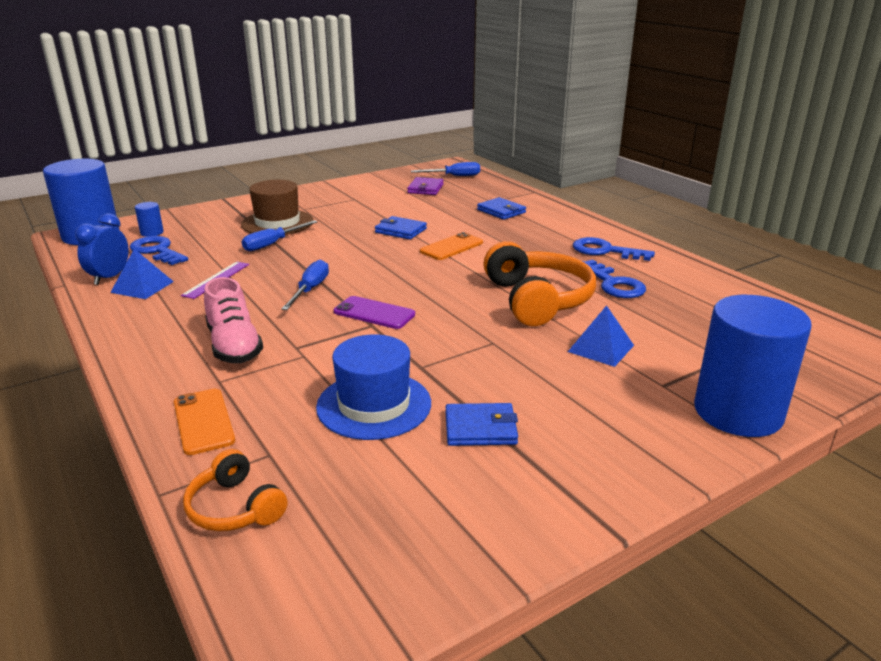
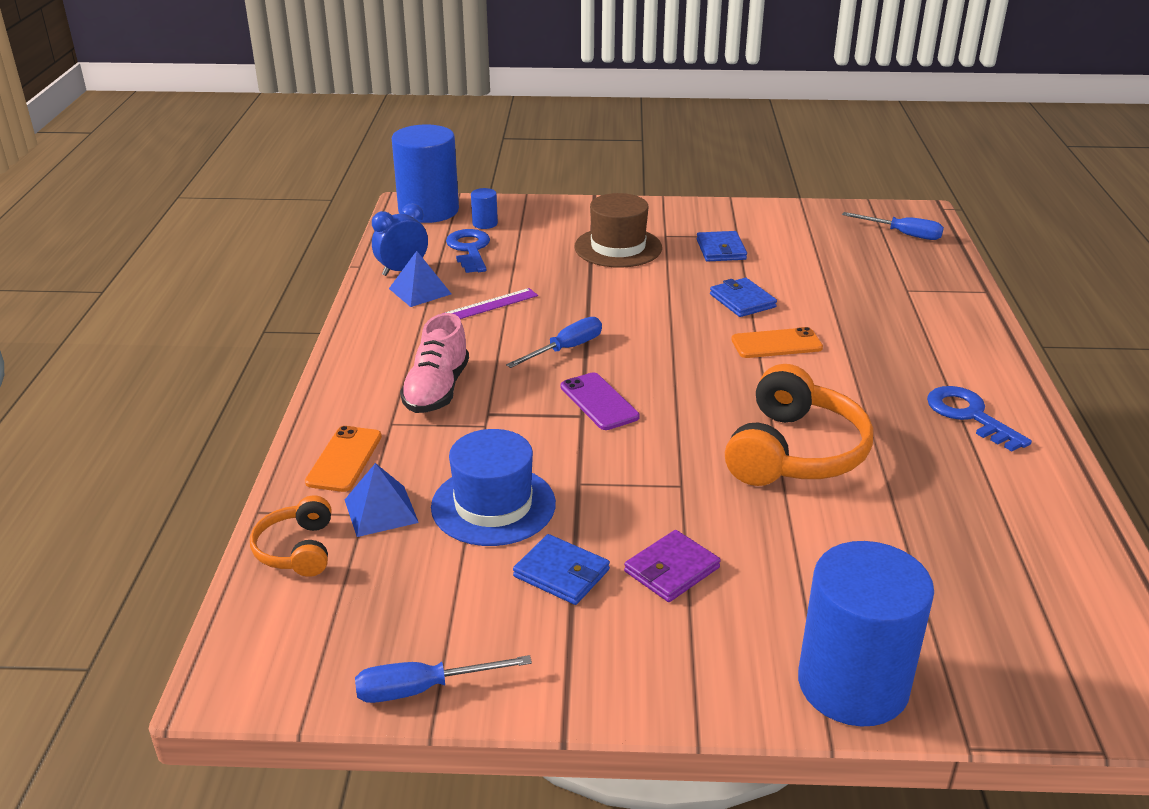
camera: 35 degrees right, 5 degrees up
blue screwdriver [242,220,318,251] -> blue screwdriver moved to [355,655,532,703]
purple wallet [407,177,444,195] -> purple wallet moved to [624,530,721,602]
blue wallet [477,197,526,220] -> blue wallet moved to [697,231,747,262]
blue pyramid [568,305,634,367] -> blue pyramid moved to [345,463,419,537]
blue key [583,260,646,298] -> none

